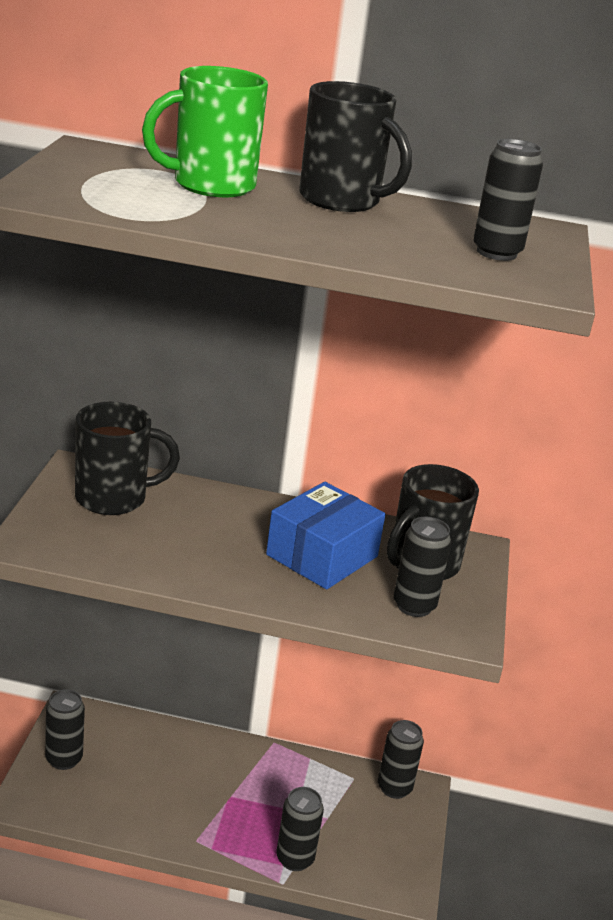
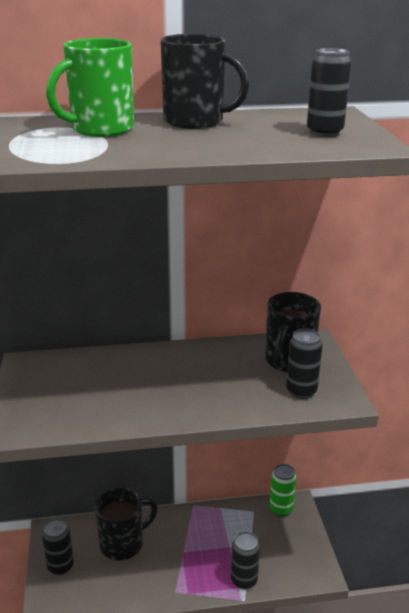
camera: 15 degrees left, 0 degrees up
black mug [75,402,180,515] -> black mug moved to [95,487,157,560]
blue box [266,482,385,590] -> none
black can [378,720,424,799] -> green can [269,464,297,516]

